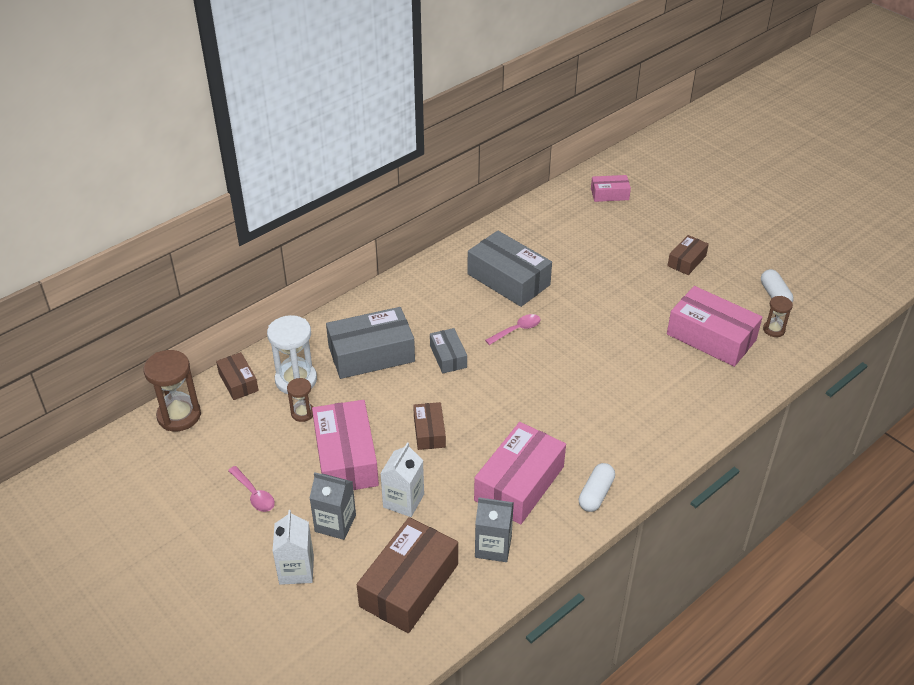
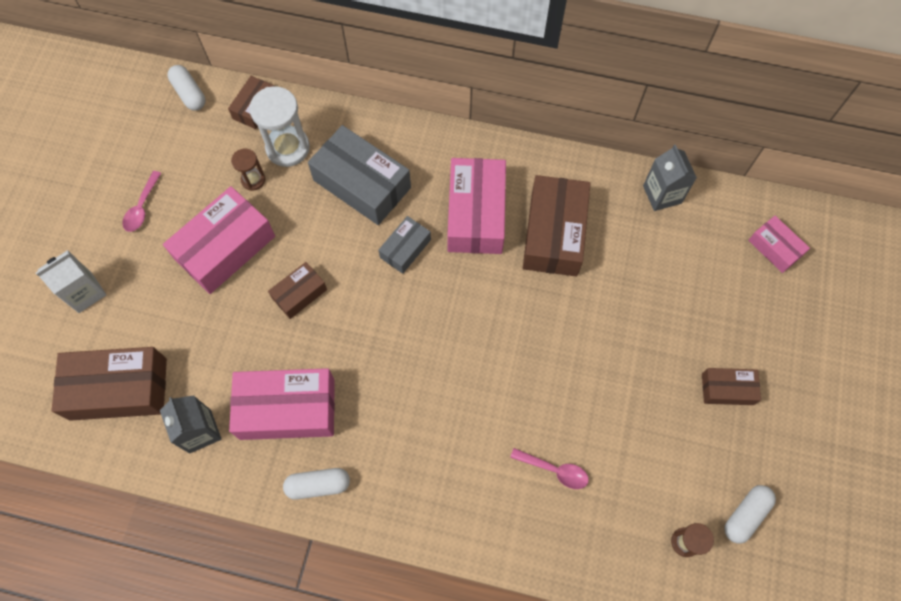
camera: 55 degrees right, 25 degrees up
brown hourglass [143,350,201,431] -> white capsule [167,65,205,111]
grey carton [310,472,356,540] -> grey carton moved to [643,144,697,211]
white carton [380,442,424,517] -> none
grey box [467,231,552,307] -> brown box [523,175,591,276]
pink spoon [485,314,541,345] -> pink spoon moved to [510,448,589,489]
pink box [667,286,762,367] -> pink box moved to [447,158,506,254]

